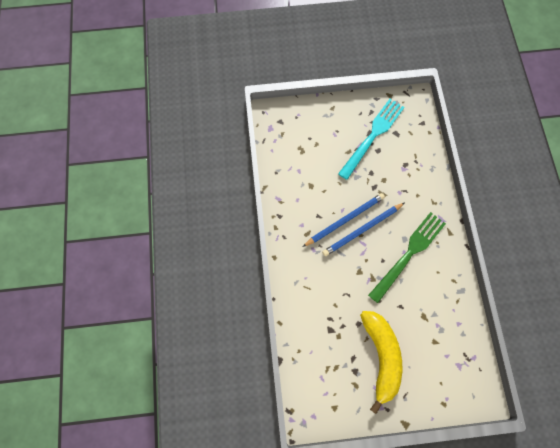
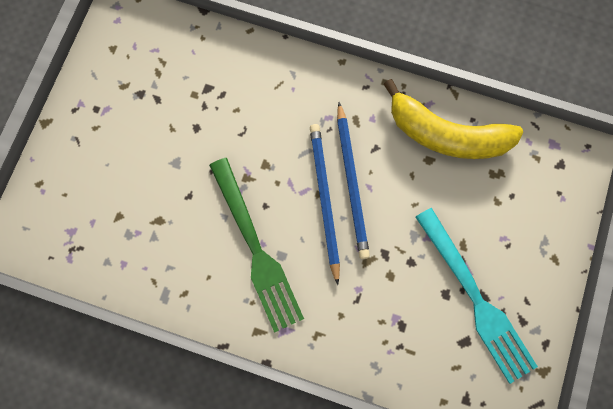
camera: 115 degrees right, 5 degrees up
yellow banana [360,311,402,414] -> yellow banana moved to [383,79,523,159]

